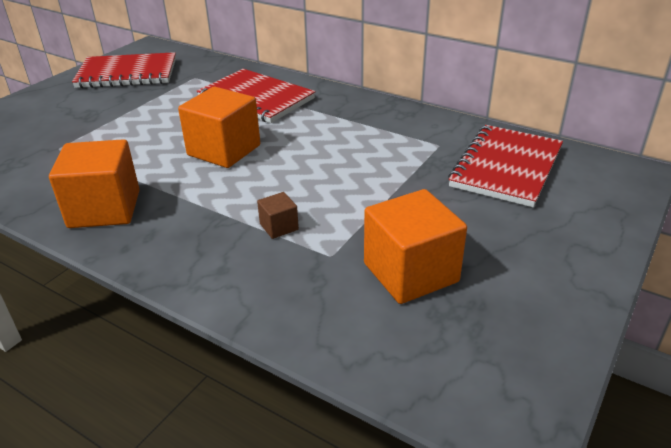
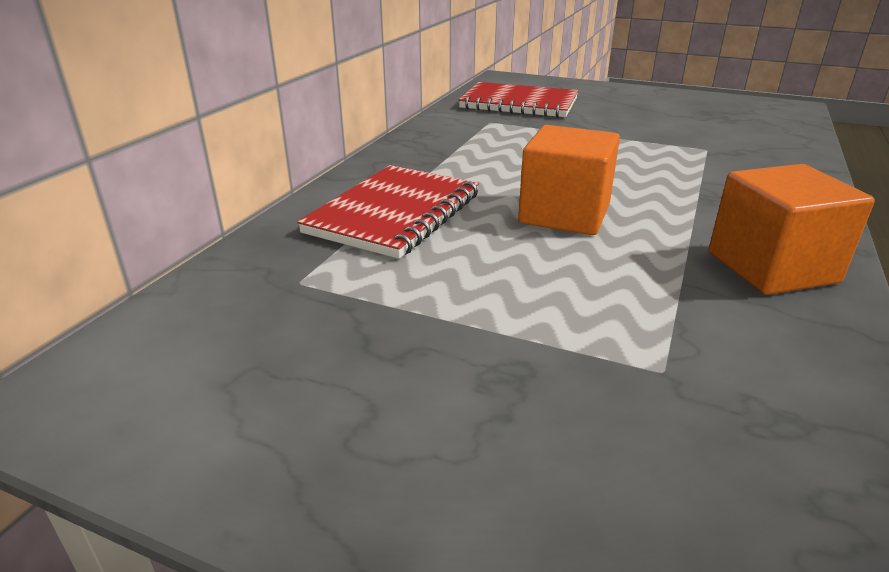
camera: 100 degrees left, 5 degrees down
red notebook [72,52,176,88] -> none
brown cube [257,192,299,239] -> none
orange cube [364,189,467,304] -> none

